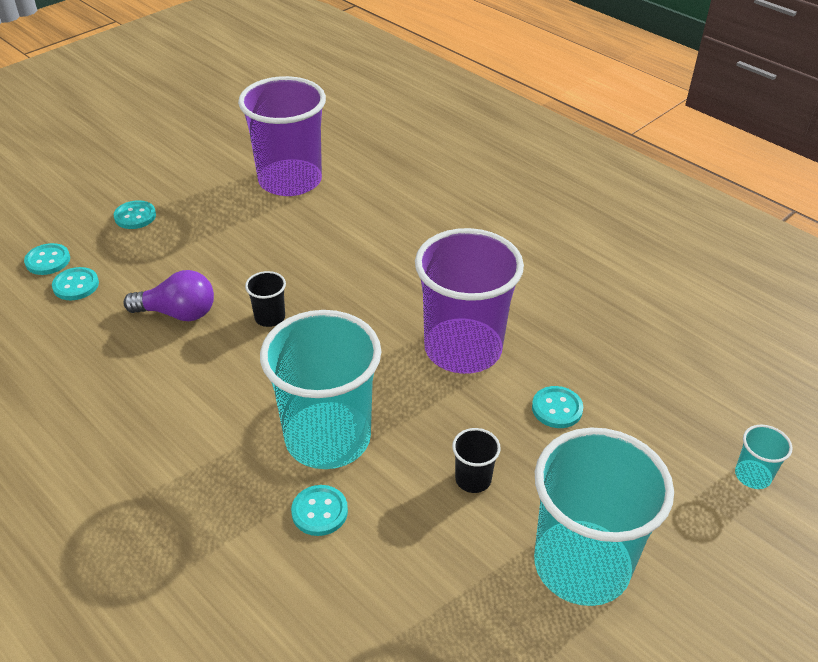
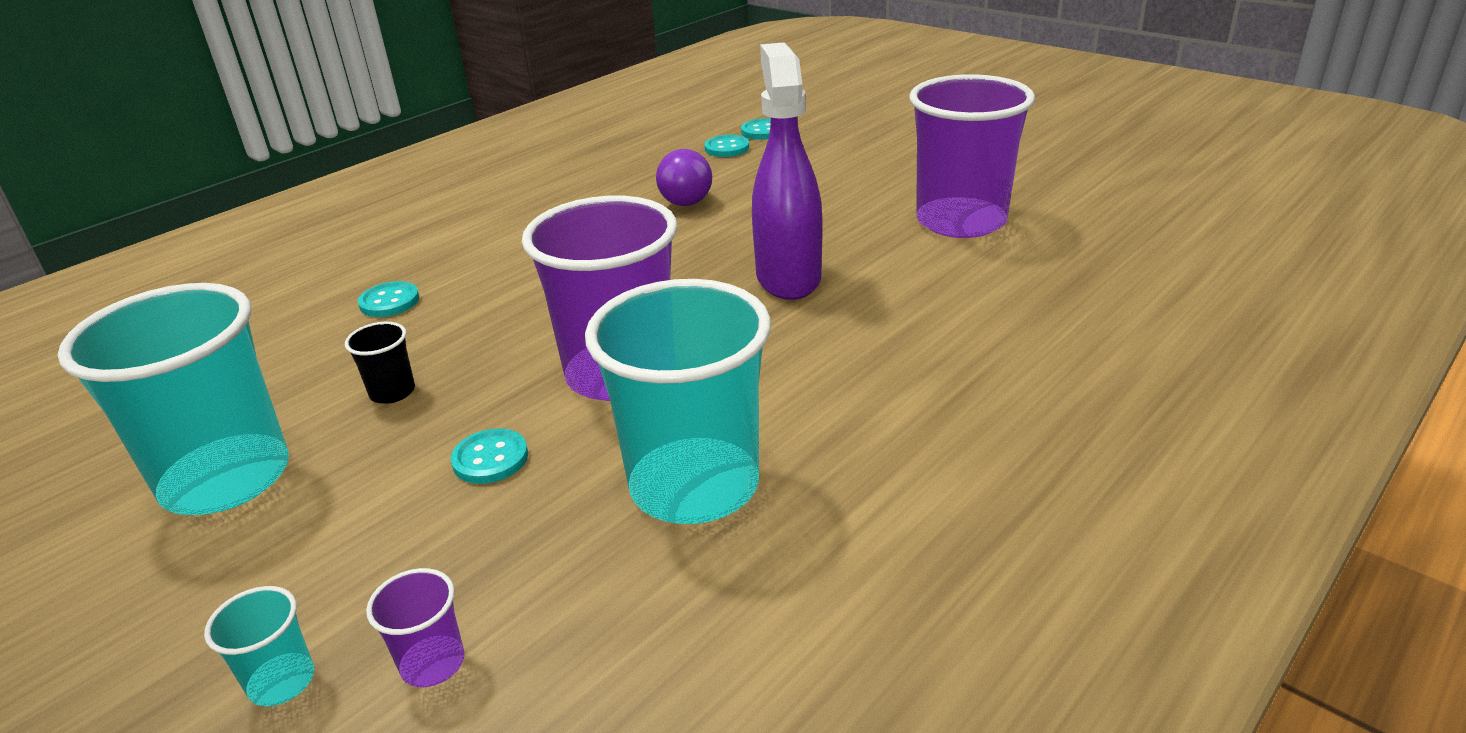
camera: 90 degrees right, 10 degrees down
turquoise button [114,200,156,229] -> none
black cup [245,271,286,327] -> none
turquoise cup [260,310,381,469] -> turquoise cup moved to [585,279,771,524]
none -> purple cup [366,568,464,687]
none -> purple spray bottle [752,42,822,300]

